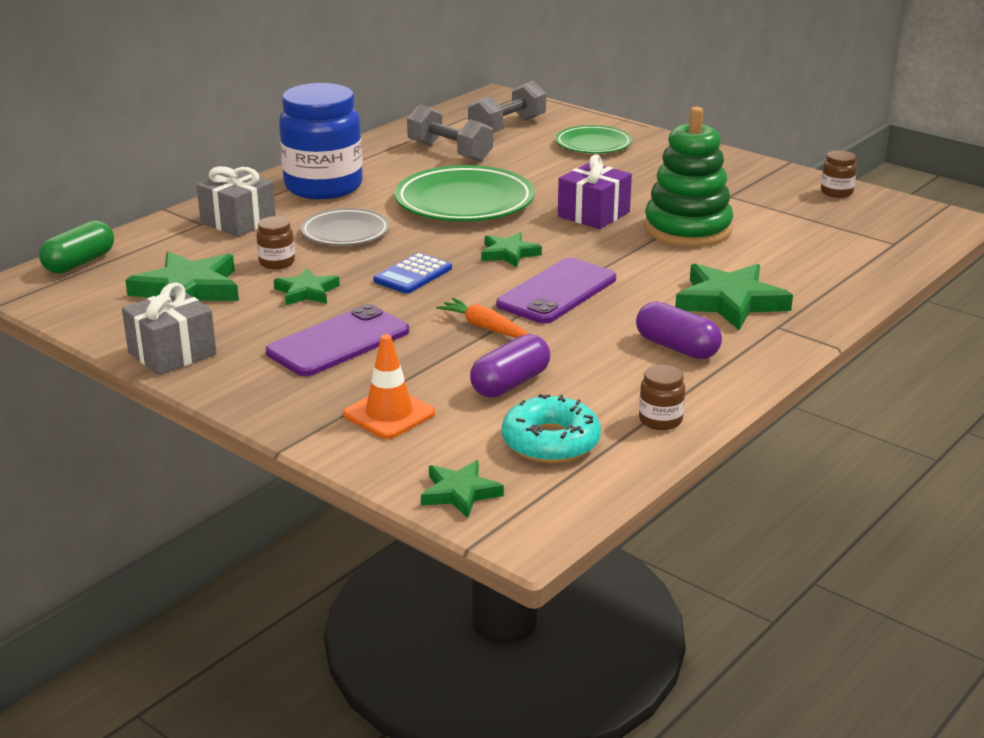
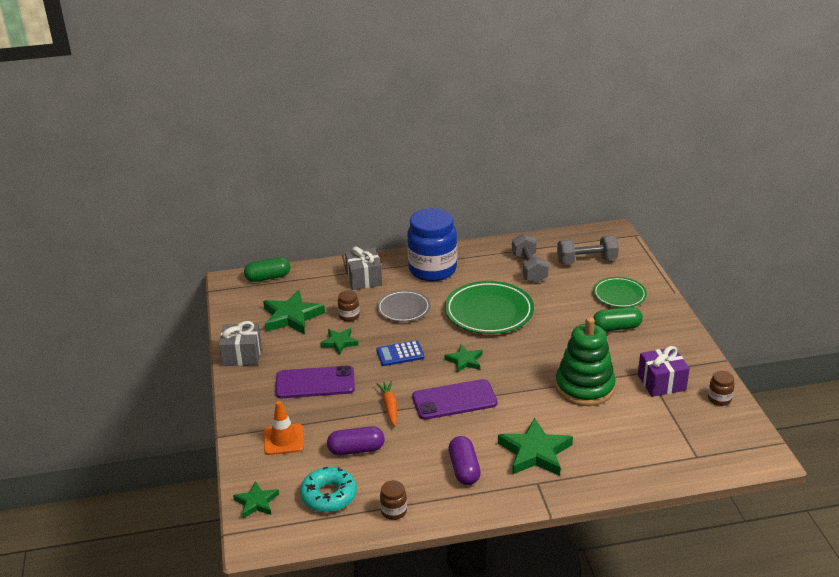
camera: 40 degrees right, 5 degrees up
purple gift [558,155,632,229] -> purple gift moved to [638,346,690,397]
none -> green capsule [593,307,643,331]

